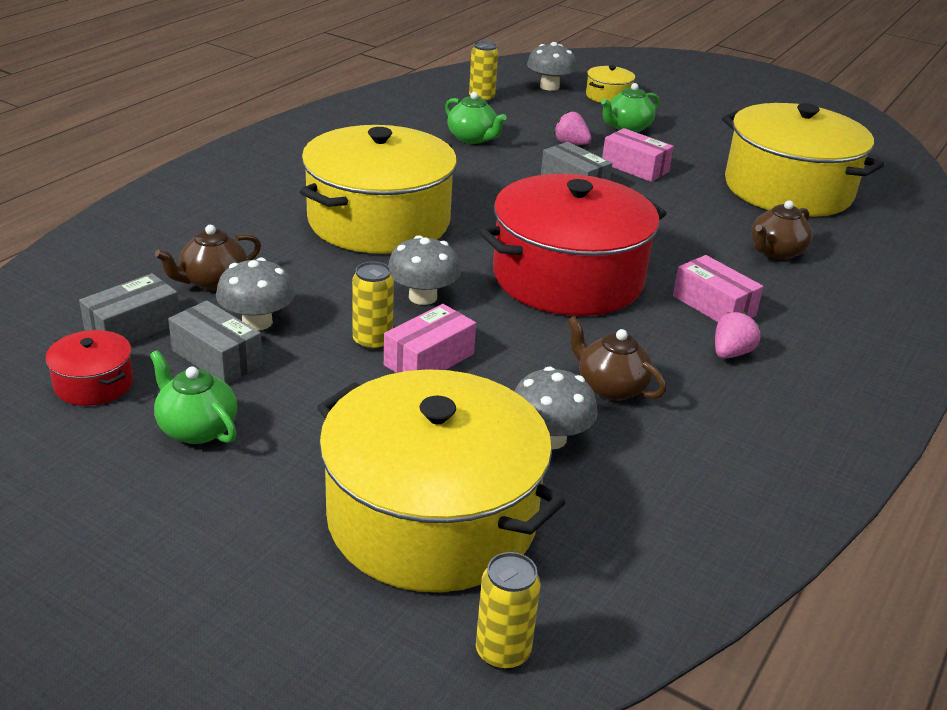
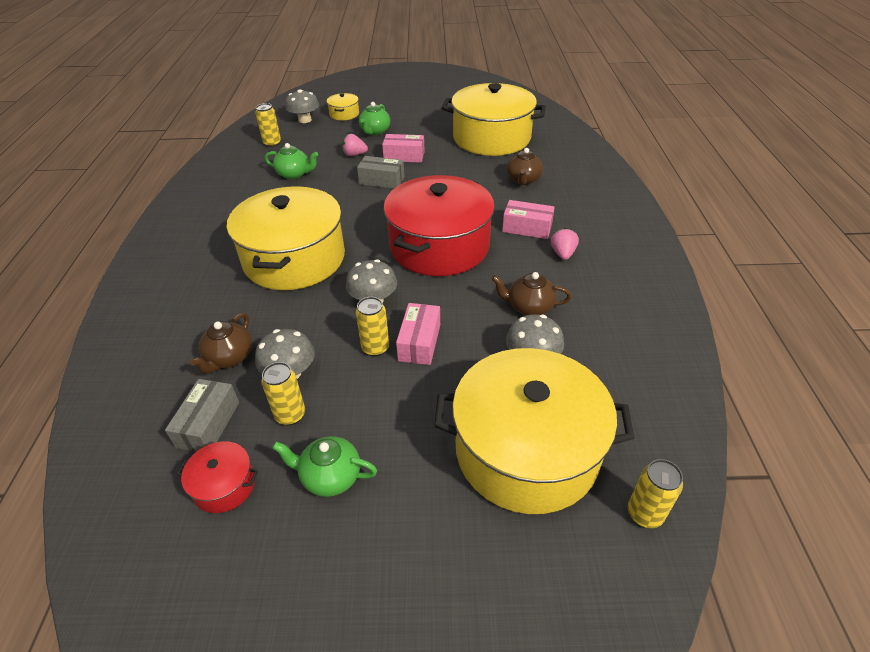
camera: 30 degrees left, 10 degrees up
grey box [168,301,263,384] -> yellow can [261,362,305,425]

